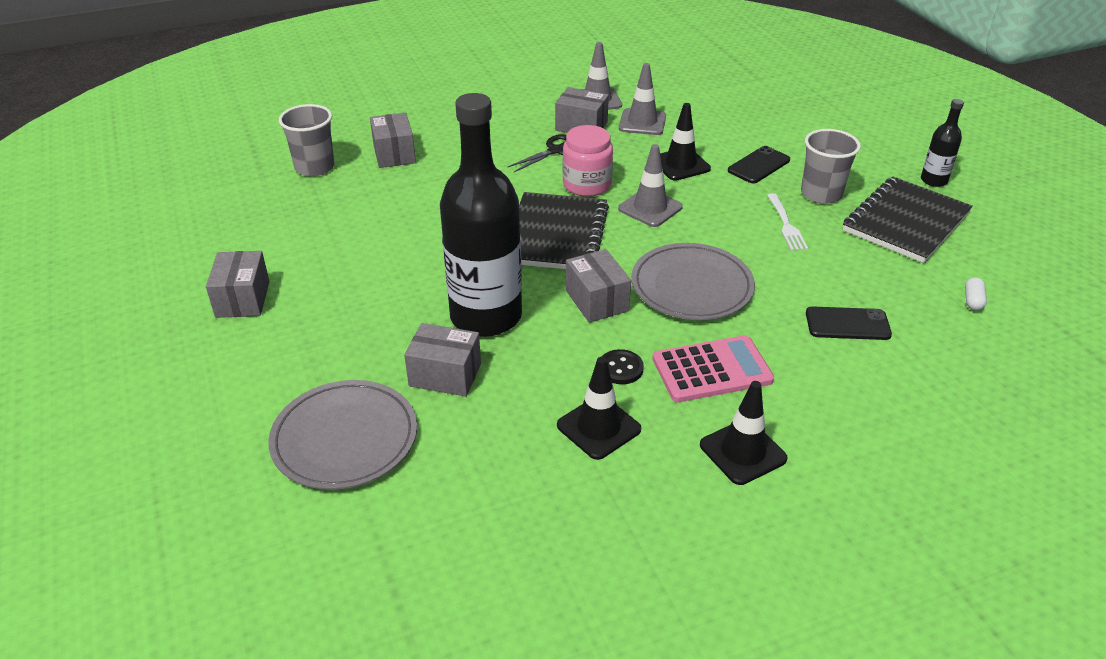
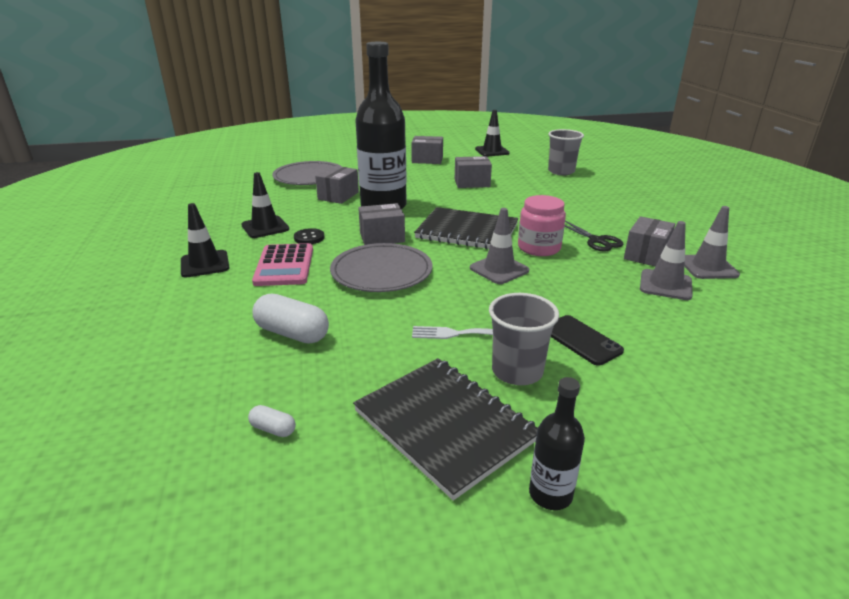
camera: 100 degrees right, 10 degrees down
grey box [370,113,416,168] -> grey box moved to [455,156,492,188]
black traffic cone [660,103,711,181] -> black traffic cone moved to [475,110,510,157]
black phone [806,306,892,340] -> white capsule [252,294,329,344]

